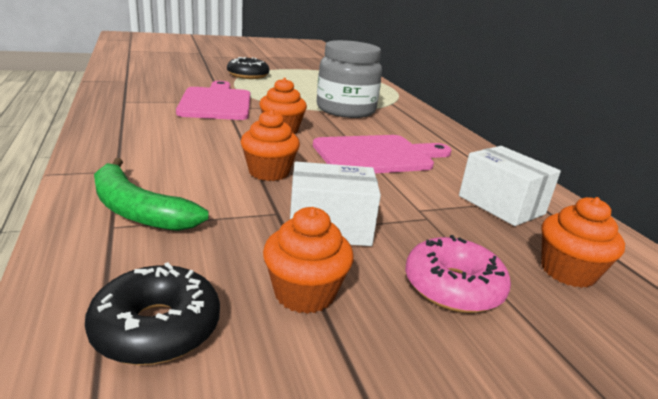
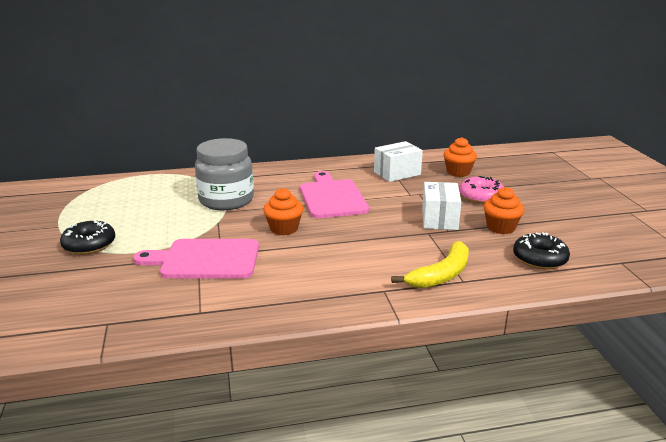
camera: 80 degrees left, 0 degrees up
green banana [94,158,209,231] -> yellow banana [391,241,469,288]
orange cupcake [241,109,300,181] -> none

